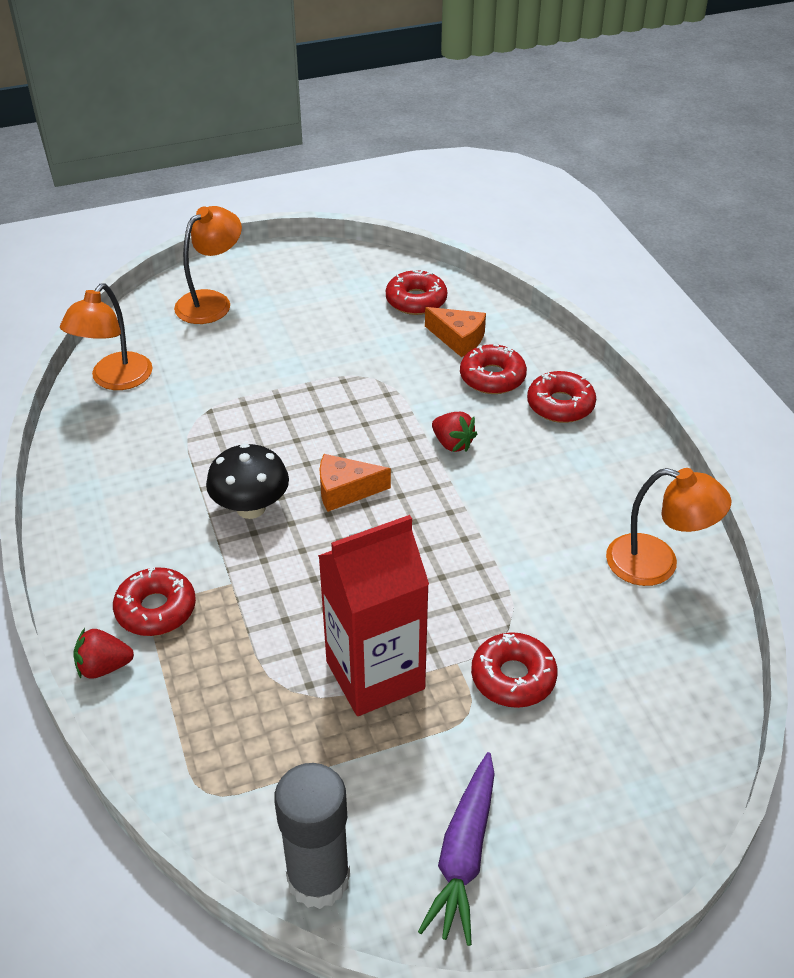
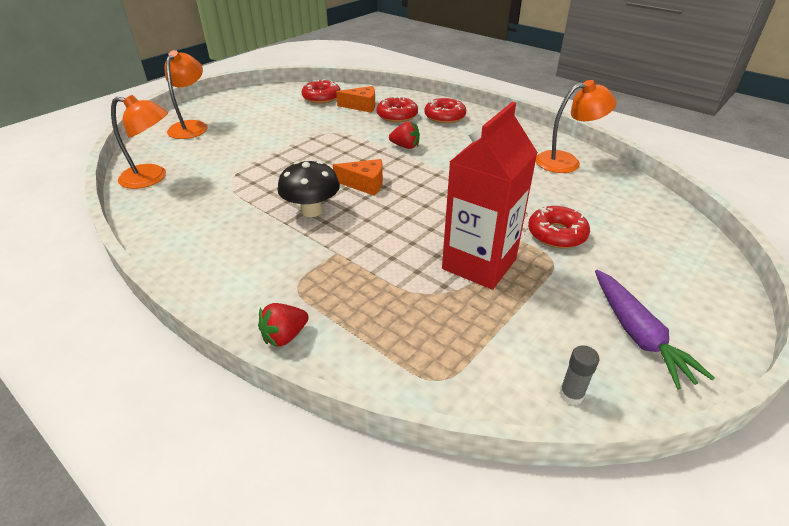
camera: 30 degrees left, 5 degrees down
orange lamp [60,284,152,390] -> orange lamp turned 75 degrees counterclockwise [111,95,168,189]
red donut [113,567,196,636] -> none
grey glue stick [274,763,350,909] -> grey glue stick [559,345,600,405], size x0.44
orange cheese [320,454,391,512] -> orange cheese turned 135 degrees counterclockwise [333,159,383,196]

